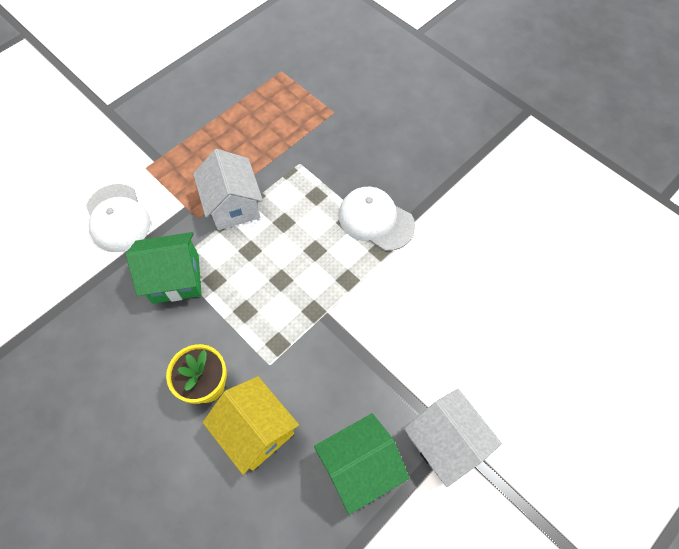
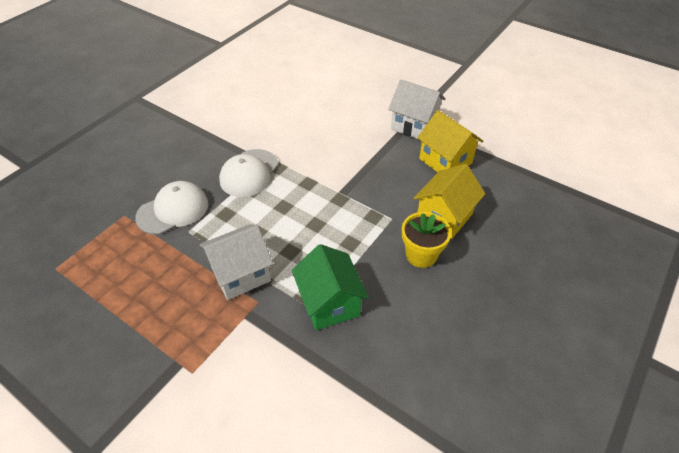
camera: 100 degrees left, 15 degrees down
white cap [86,184,151,252] -> white cap moved to [135,181,208,235]
green house [314,413,409,515] -> yellow house [417,110,484,172]
white house [404,389,502,487] -> white house turned 75 degrees clockwise [388,80,445,139]

